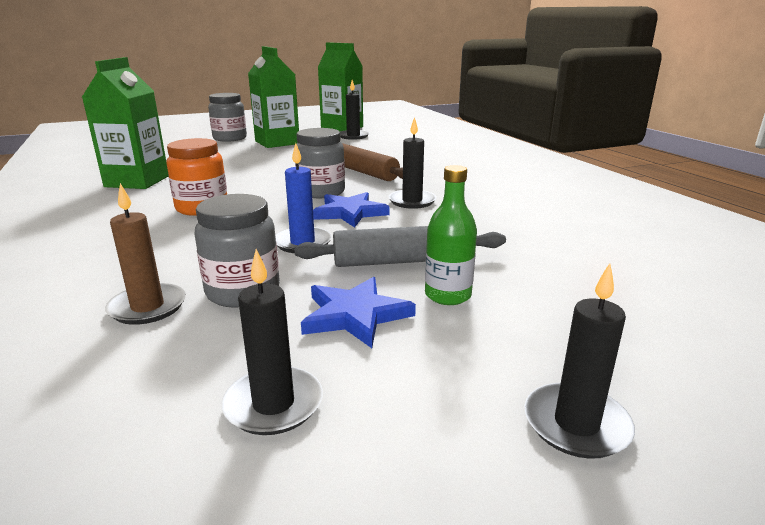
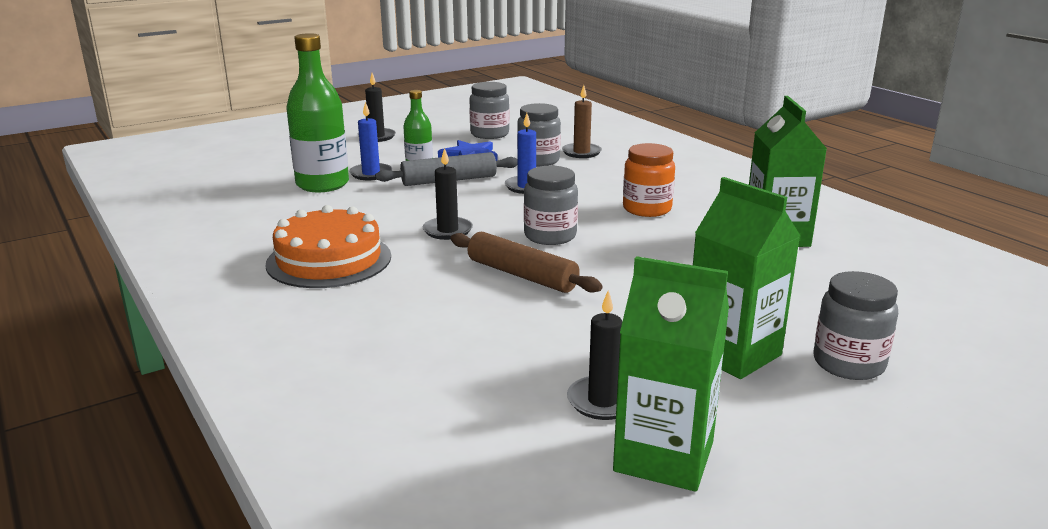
camera: 170 degrees right, 0 degrees up
black candle [221,249,323,435] -> grey jar [469,82,510,139]
blue star [313,192,390,227] -> none
none -> orange cake [266,205,391,288]
none -> green bottle [286,33,349,192]
none -> blue candle [349,102,392,180]

